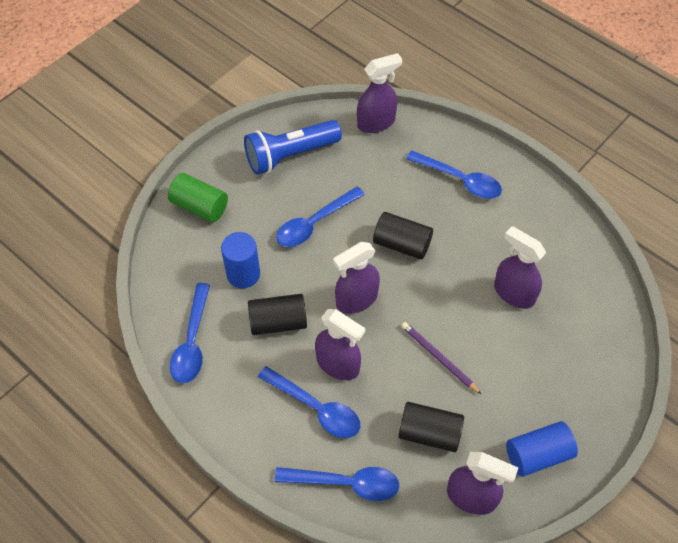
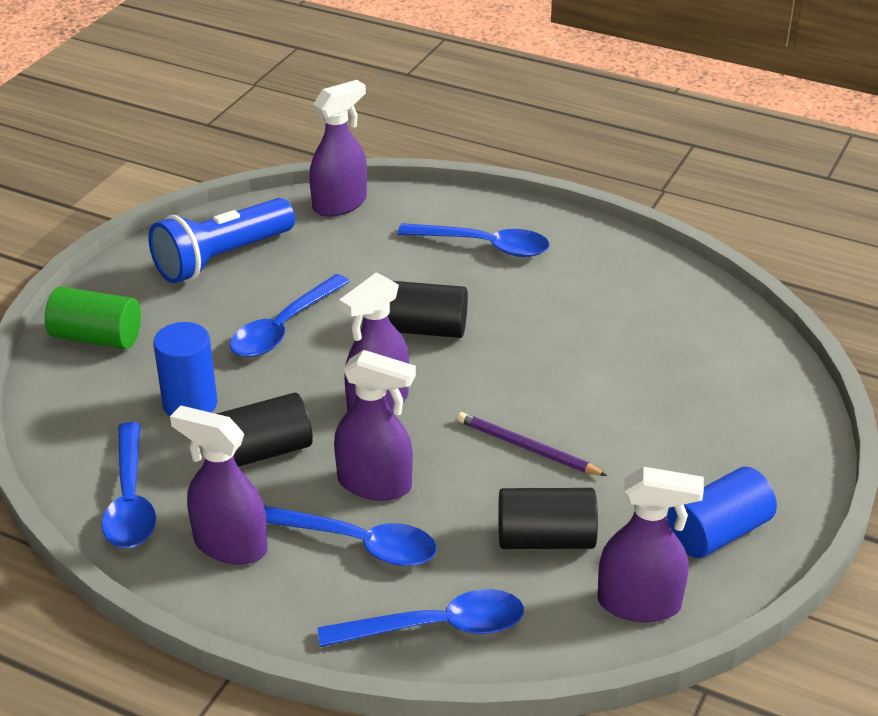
camera: 15 degrees left, 20 degrees down
purple spray bottle [494,226,546,309] -> purple spray bottle moved to [170,405,268,565]

